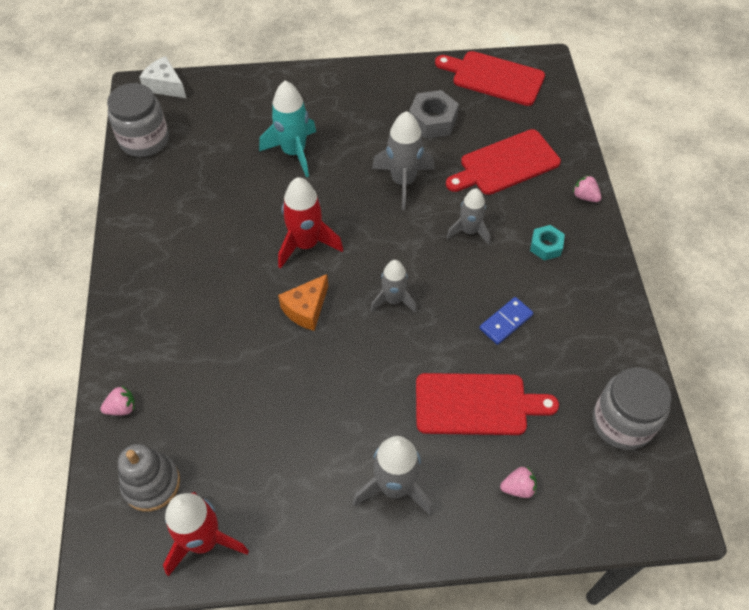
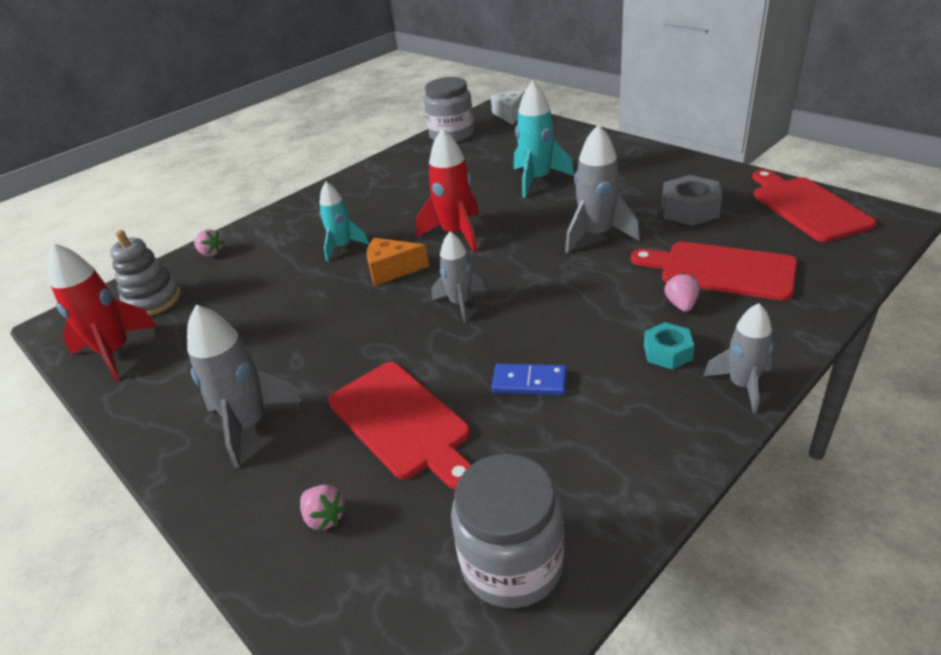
camera: 55 degrees right, 20 degrees down
grey rocket [446,188,490,245] -> grey rocket moved to [704,303,773,413]
pink strawberry [573,175,601,202] -> pink strawberry moved to [665,273,700,312]
none -> turquoise rocket [320,182,369,261]

